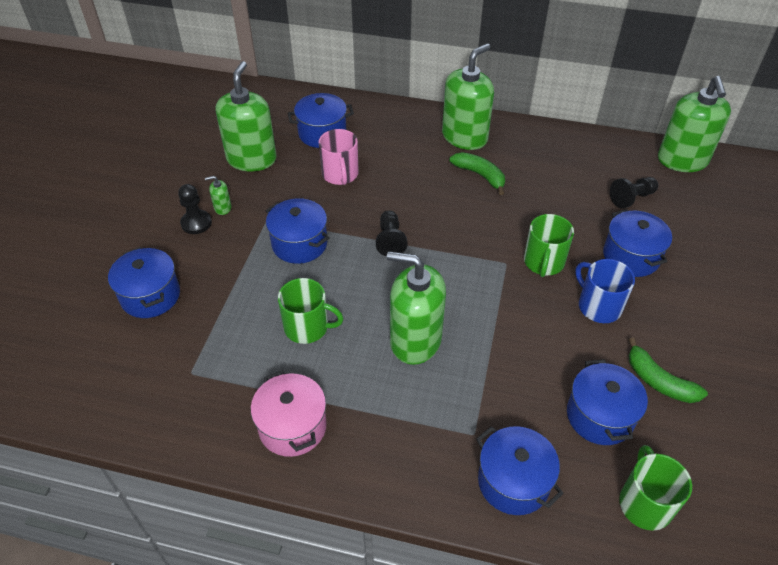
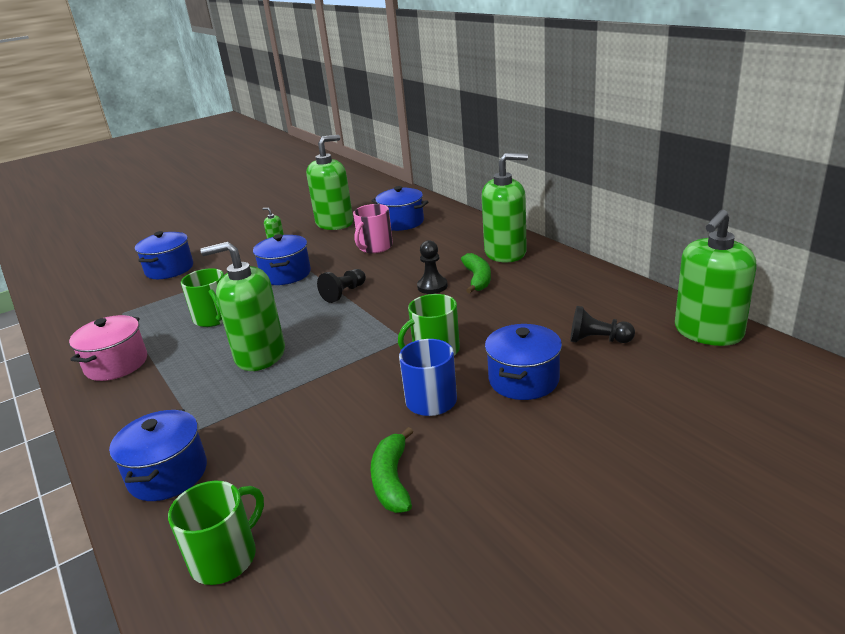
camera: 45 degrees right, 20 degrees down
black pawn [178,184,212,234] -> black pawn moved to [417,240,448,294]
green soap dispenser [387,251,446,365] -> green soap dispenser turned 60 degrees counterclockwise [201,242,285,371]
blue pot [567,359,648,445] -> none

